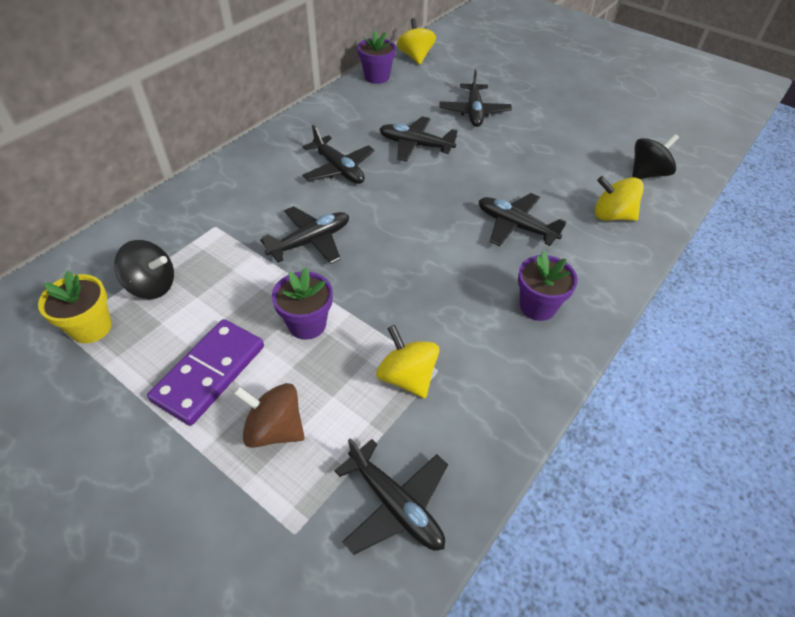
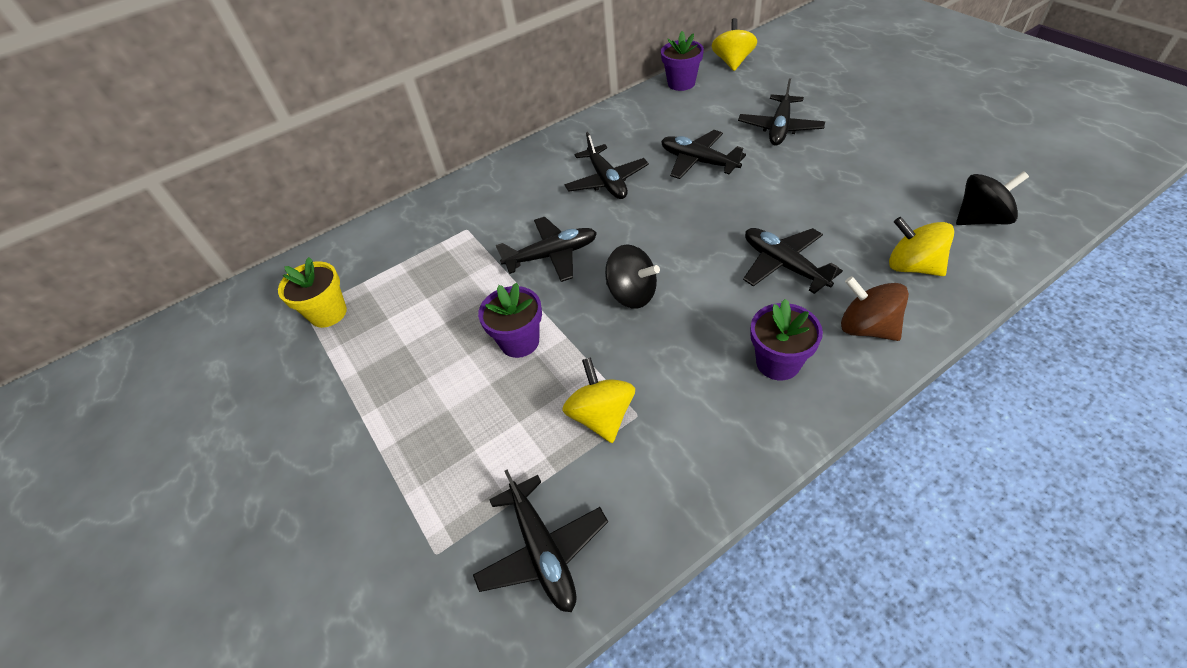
camera: 25 degrees right, 0 degrees up
black spinning top [114,240,174,299] -> black spinning top moved to [605,244,660,309]
purple domino [147,319,264,426] -> none
brown spinning top [234,383,305,448] -> brown spinning top moved to [841,276,909,341]

